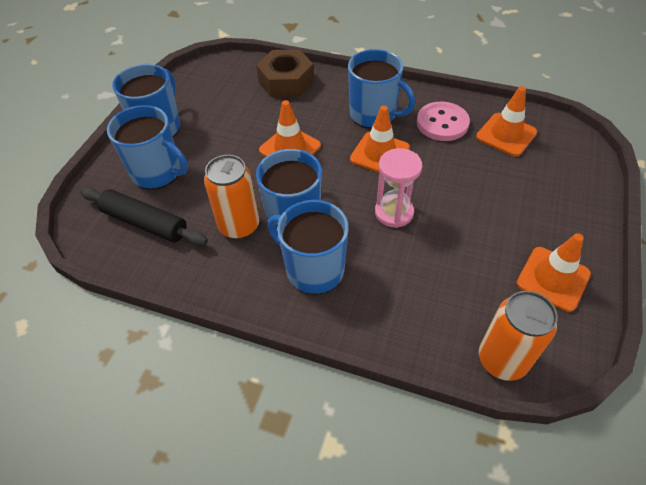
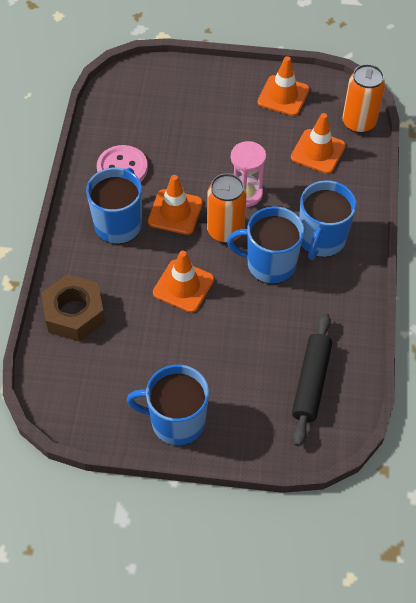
camera: 105 degrees left, 5 degrees up
blue mug [107,105,188,190] -> none
orange can [204,155,259,240] -> orange can moved to [207,173,247,243]
orange traffic cone [476,86,537,157] -> orange traffic cone moved to [291,113,346,174]

